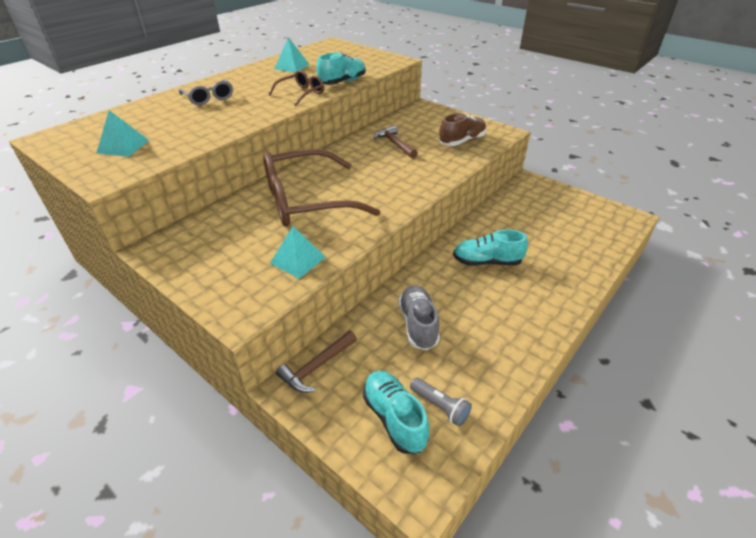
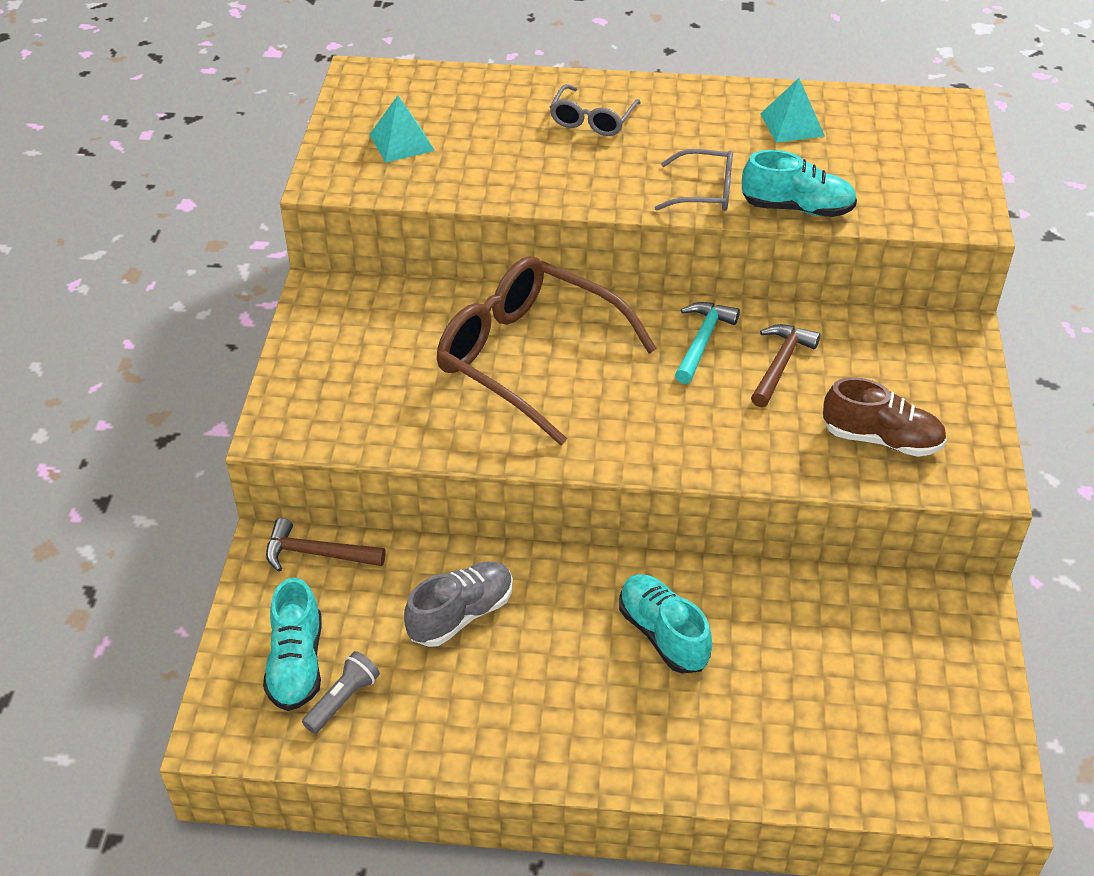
camera: 55 degrees right, 5 degrees up
brown glasses [268,70,324,107] -> grey glasses [654,149,733,211]
turquoise pyramid [270,226,326,279] -> none
turquoise shoe [363,371,429,454] -> turquoise shoe turned 150 degrees clockwise [263,577,322,711]
grey flashlight [410,378,472,426] -> grey flashlight turned 150 degrees counterclockwise [302,651,380,734]
none -> turquoise hammer [675,302,740,384]

